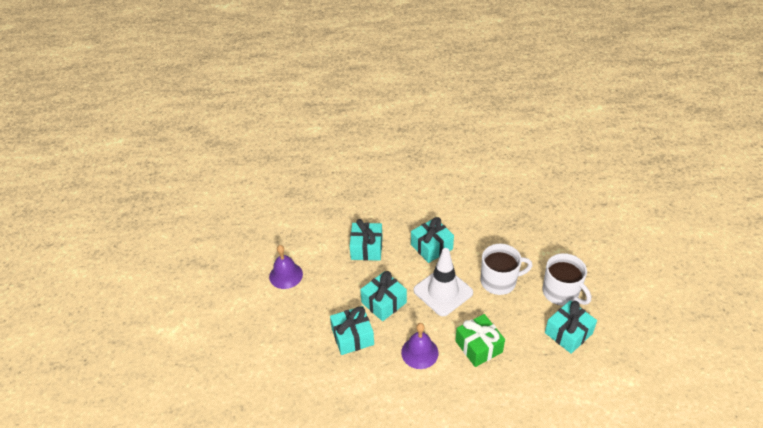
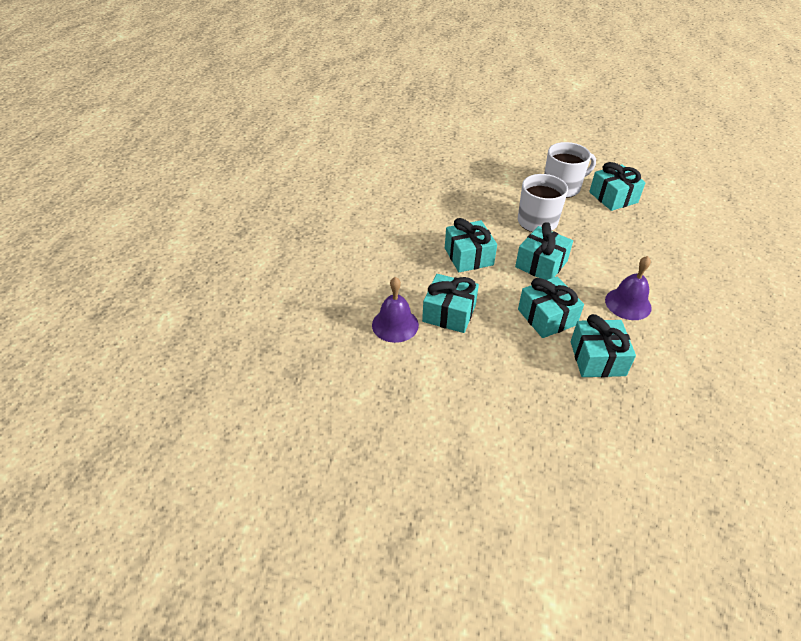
camera: 75 degrees left, 0 degrees up
purple bell [269,245,303,289] -> purple bell moved to [372,277,419,343]
white traffic cone [413,248,473,316] -> turquoise gift [515,222,573,280]
green gift [455,314,505,367] -> none

